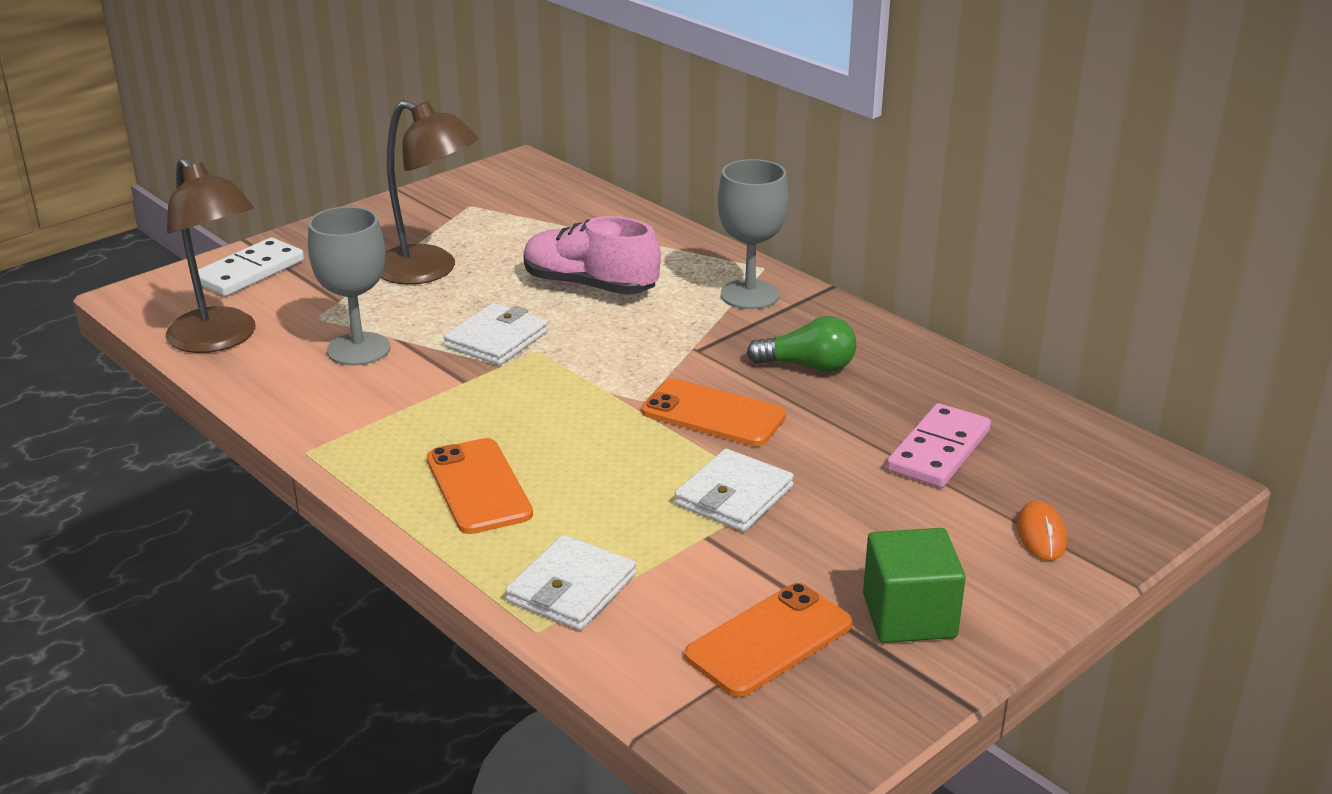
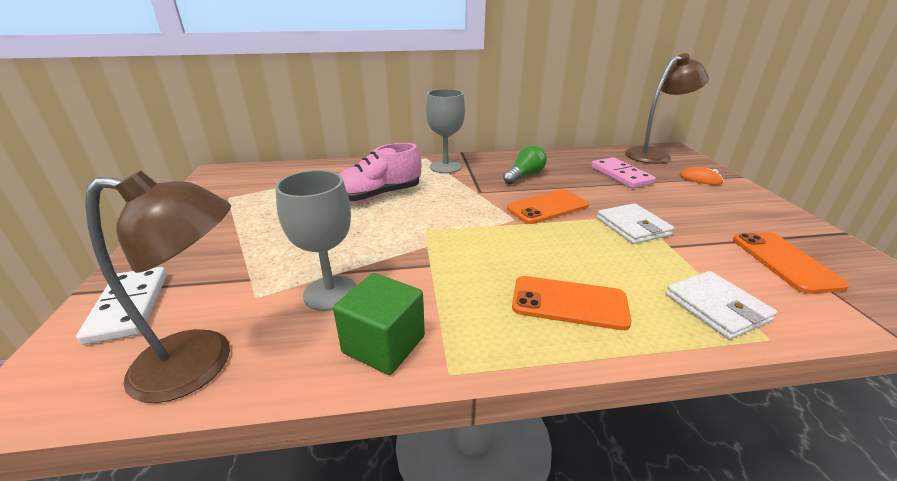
camera: 55 degrees left, 0 degrees up
brown lamp [381,100,478,285] -> brown lamp moved to [625,53,709,164]
white wallet [444,303,548,365] -> none
green cube [863,528,966,643] -> green cube moved to [333,273,425,375]

